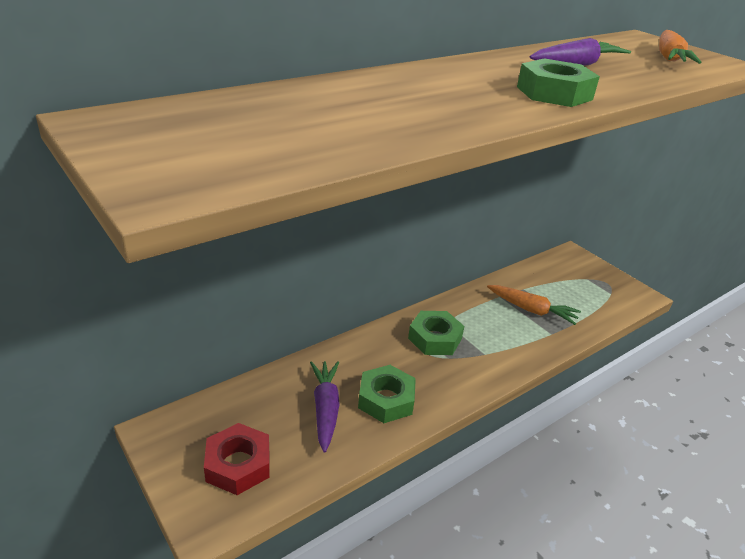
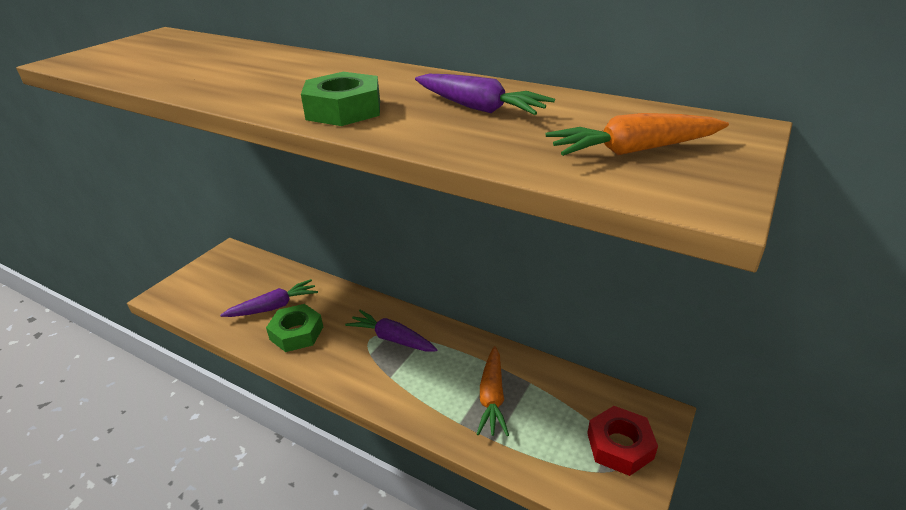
camera: 70 degrees right, 0 degrees up
red nut [204,423,269,495] -> red nut moved to [587,406,658,476]
green nut [408,311,464,355] -> purple carrot [345,310,438,351]

